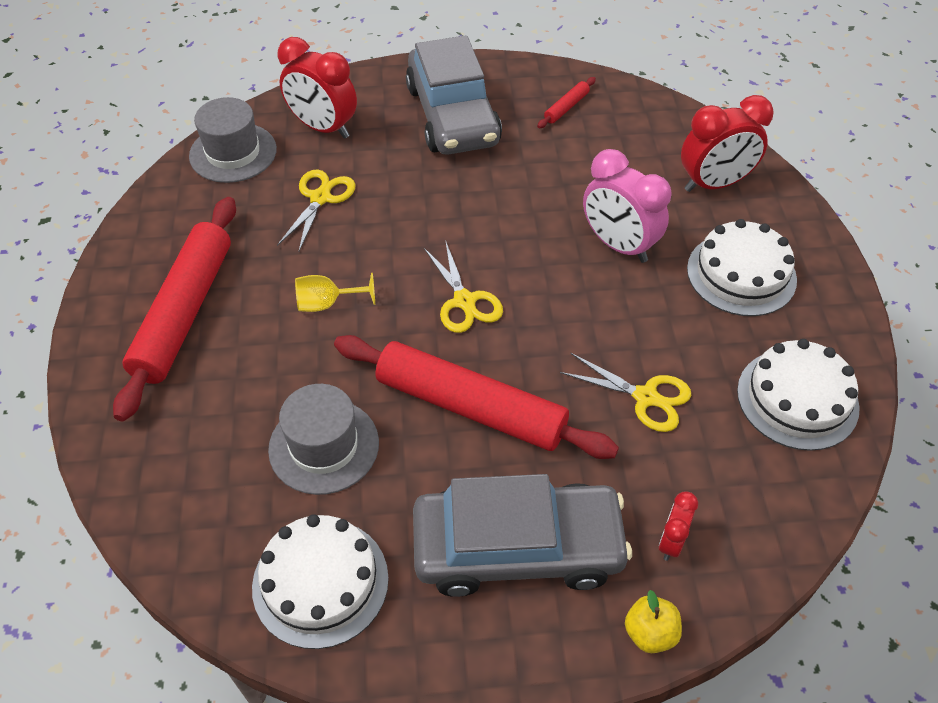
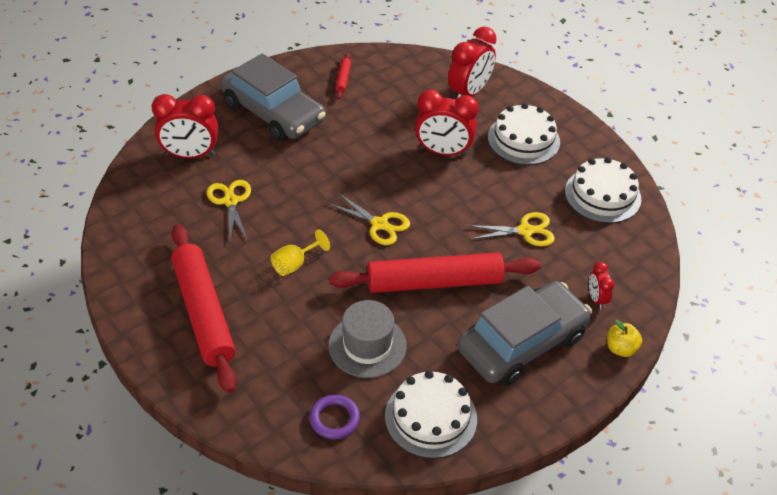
camera: 35 degrees left, 5 degrees down
grey hat [189,97,277,183] -> none
pink clock [583,149,671,263] -> red clock [415,89,479,157]
none -> purple ring [310,394,360,439]

